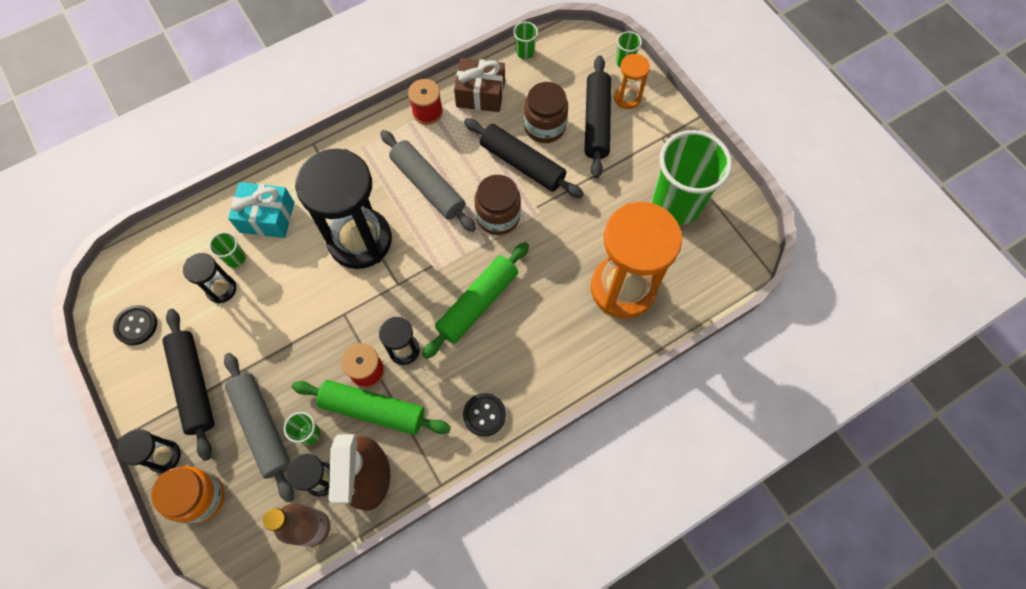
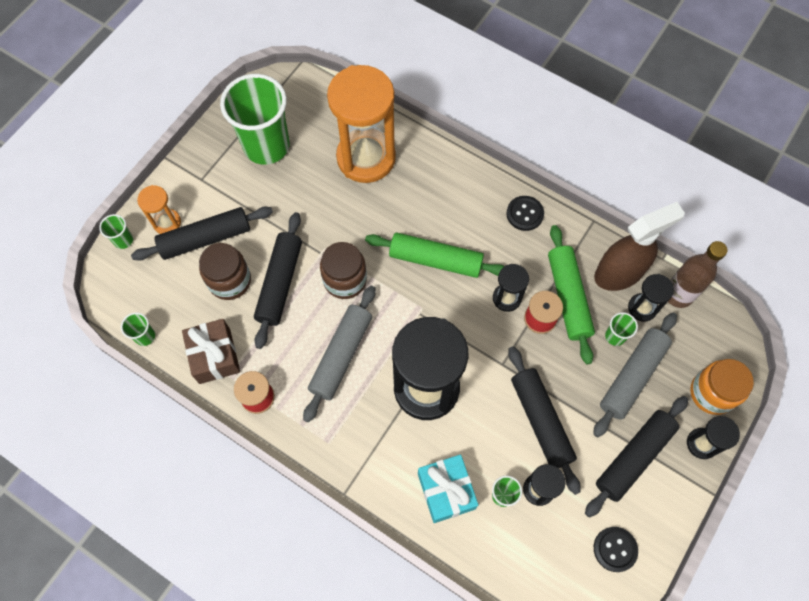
camera: 115 degrees left, 0 degrees up
none -> black rolling pin [508,346,581,495]

